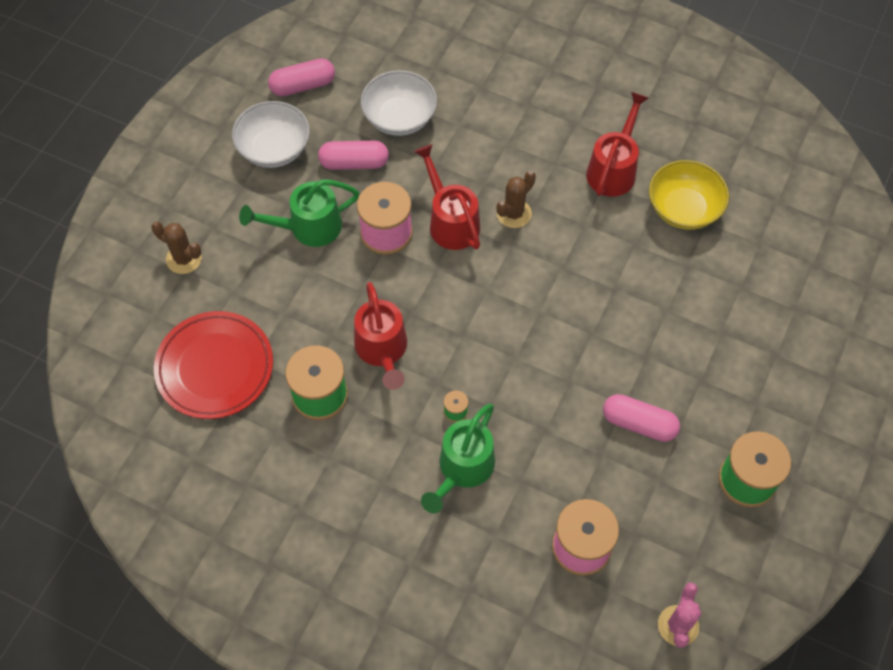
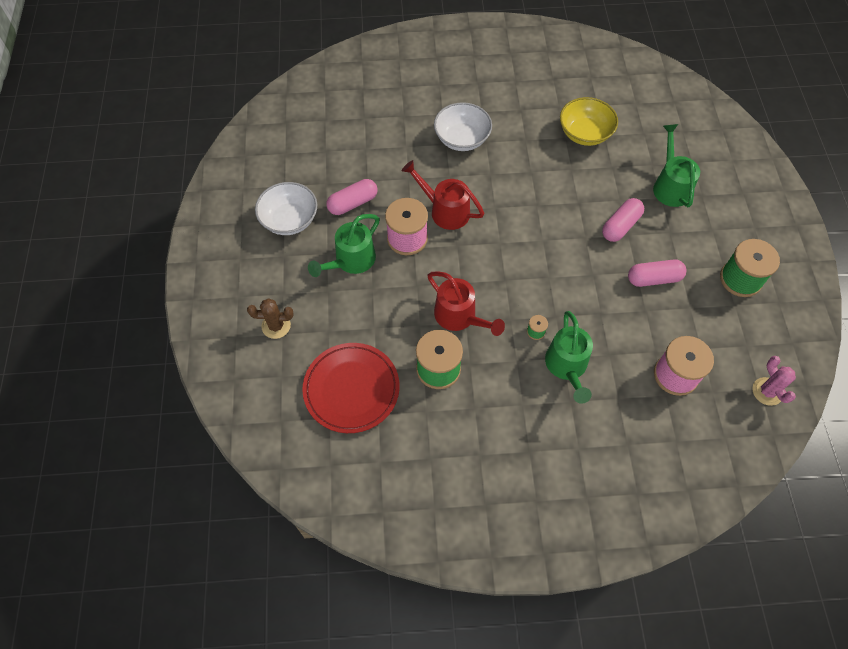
camera: 30 degrees left, 0 degrees up
pink capsule [268,58,335,96] -> pink capsule moved to [602,198,644,242]
white bowl [361,70,437,136] -> white bowl moved to [434,102,492,151]
brown cactus [496,171,536,228] -> none
red watering can [586,92,649,197] -> none
none -> green watering can [653,124,700,207]

